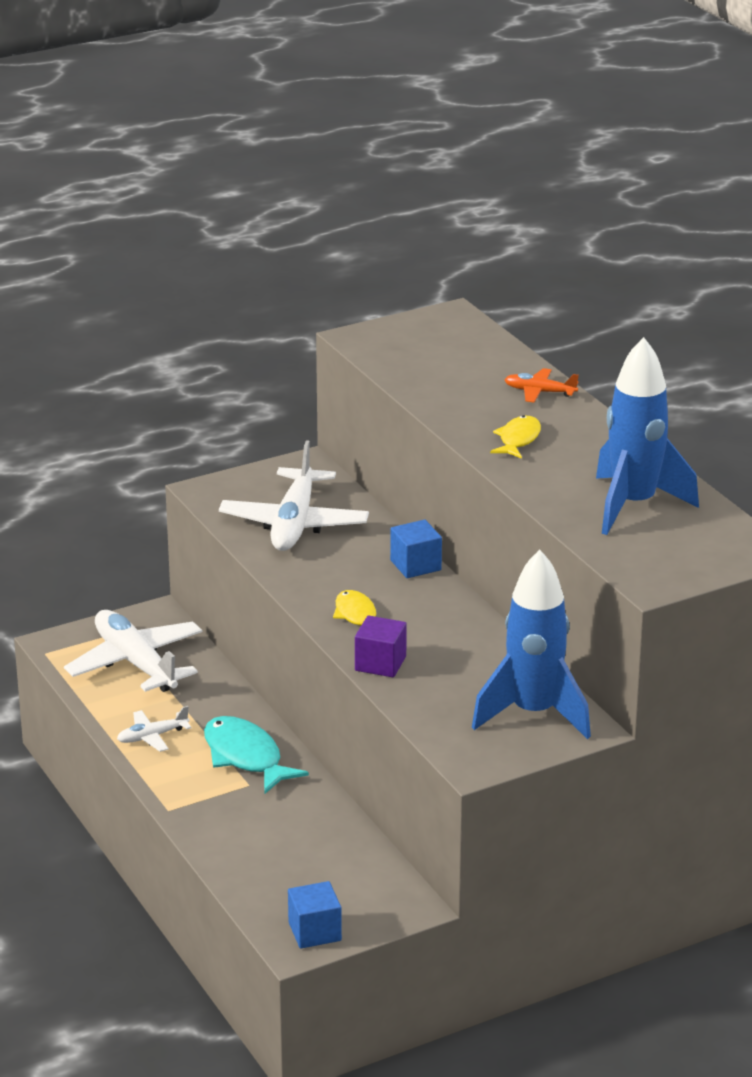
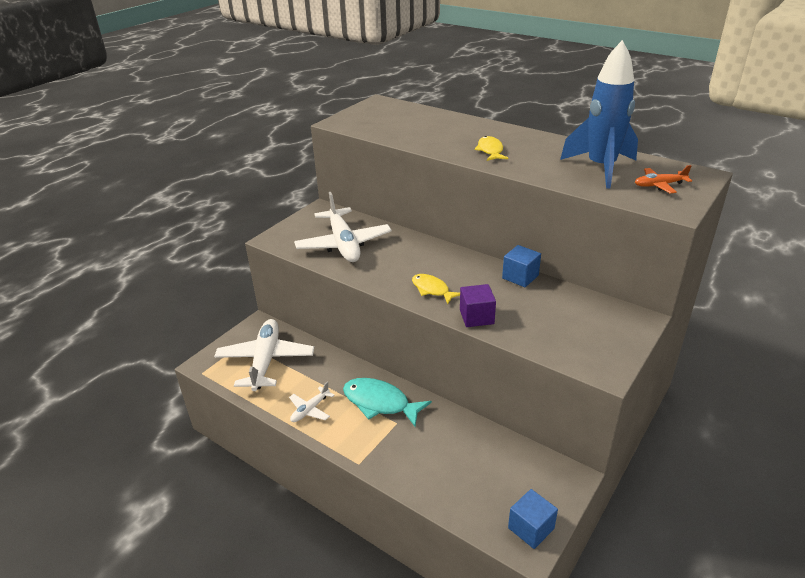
camera: 25 degrees left, 5 degrees up
white plane [64,610,202,692] -> white plane turned 60 degrees clockwise [214,319,314,391]
blue cube [390,520,442,578] -> blue cube moved to [502,245,541,287]
blue rocket [472,550,591,739] -> none
orange plane [504,368,579,403] -> orange plane moved to [635,165,692,194]

